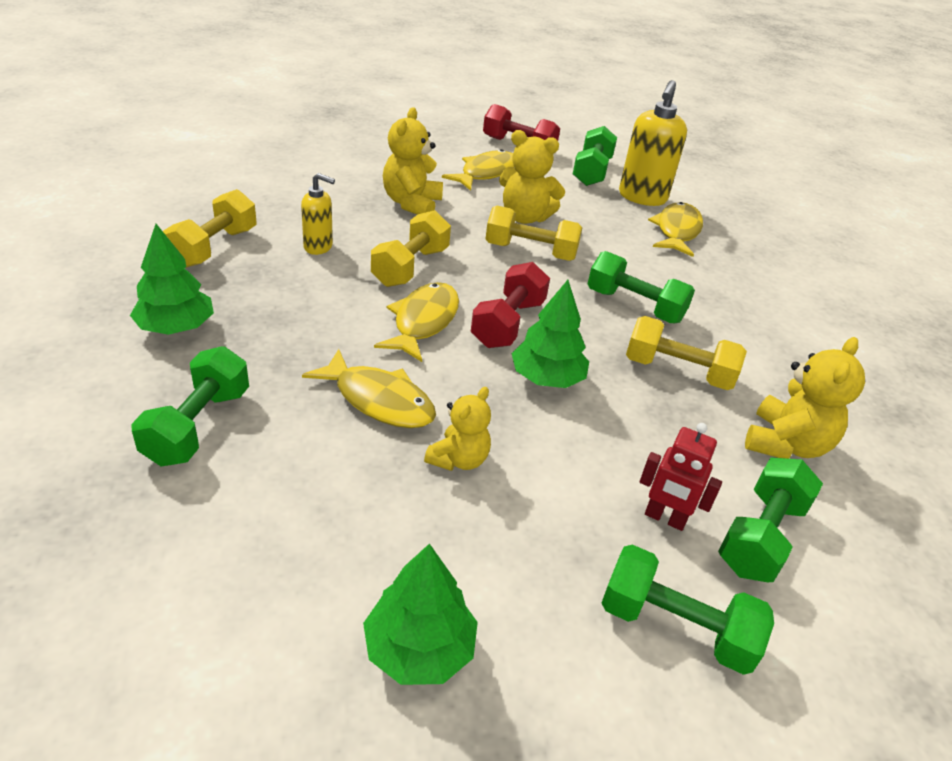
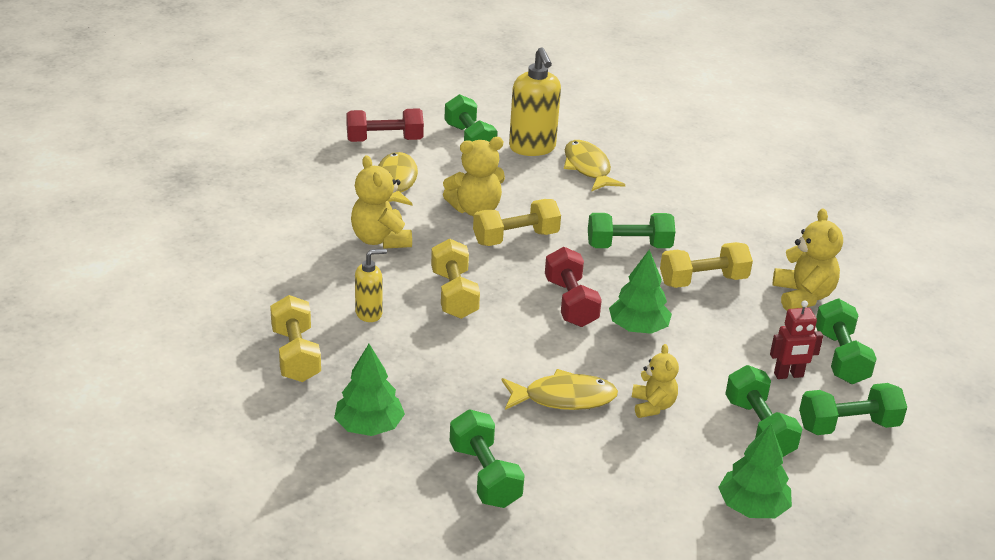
camera: 35 degrees left, 5 degrees down
yellow fish [374,282,459,362] -> none
none -> green dumbbell [725,365,802,457]

